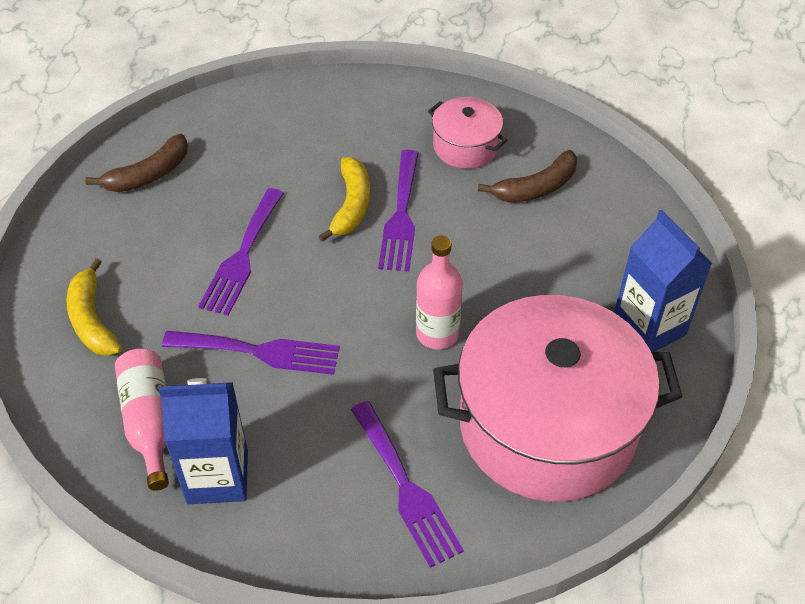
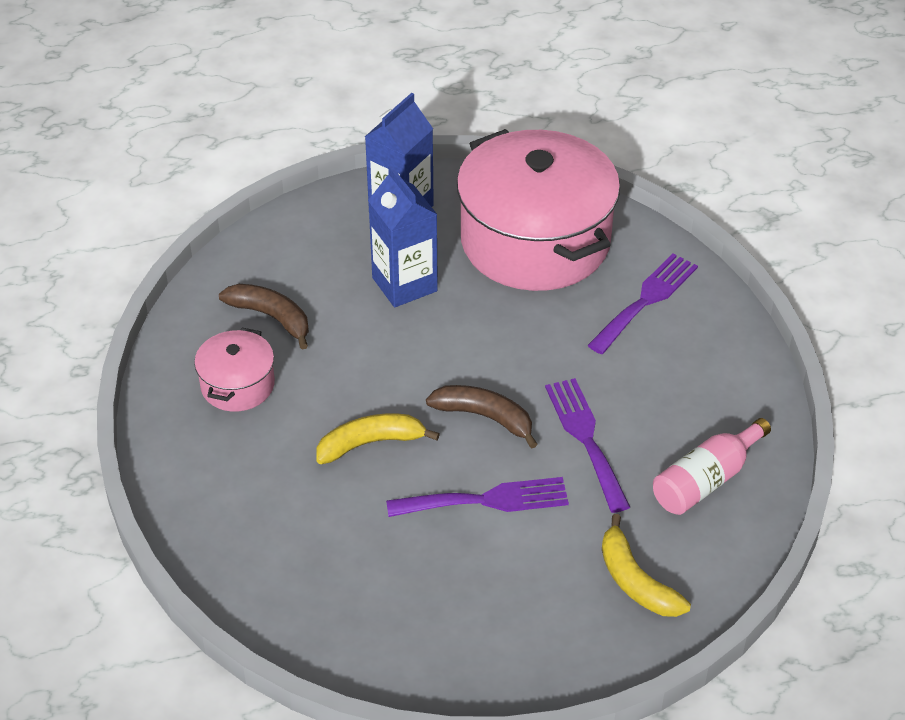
camera: 115 degrees left, 5 degrees down
yellow banana [67,258,122,356] -> yellow banana turned 105 degrees clockwise [602,514,691,617]
brown banana [85,134,188,192] -> brown banana moved to [426,385,537,449]
blue carton [159,378,248,504] -> blue carton moved to [368,165,438,307]
purple fork [378,150,419,272] -> none
pink bottle [416,235,463,350] -> none

